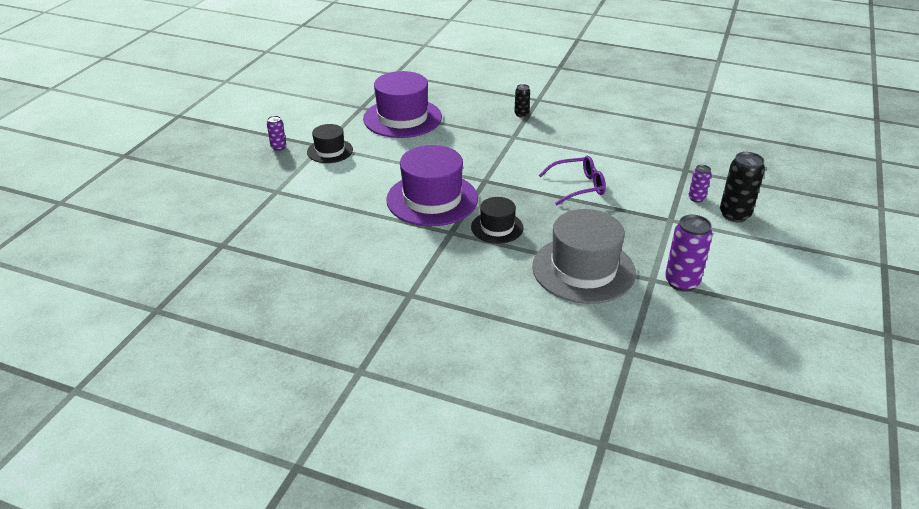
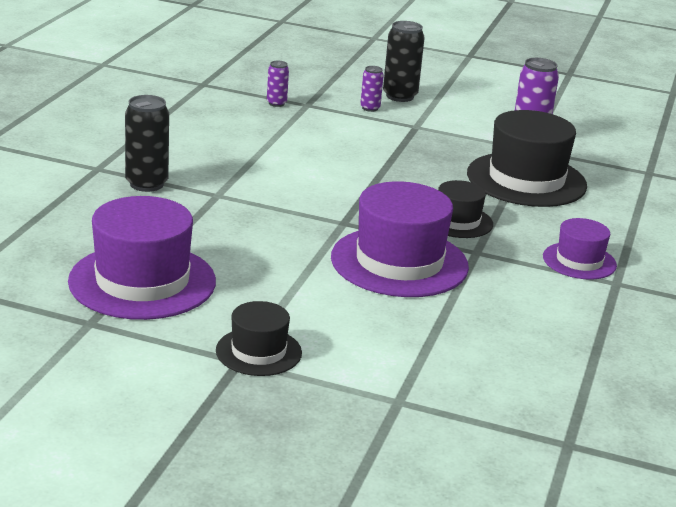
camera: 95 degrees left, 10 degrees down
purple can [267,116,286,151] -> purple can moved to [267,61,289,107]
black can [514,84,530,118] -> black can [125,95,169,192], size x1.79
grey hat [532,209,636,304] -> black hat [467,110,587,207]
purple glasses [539,156,606,205] -> none
none -> purple hat [543,218,617,280]

